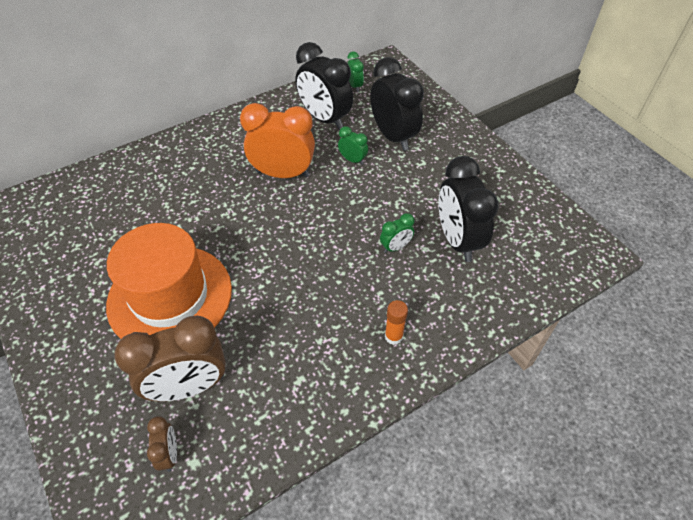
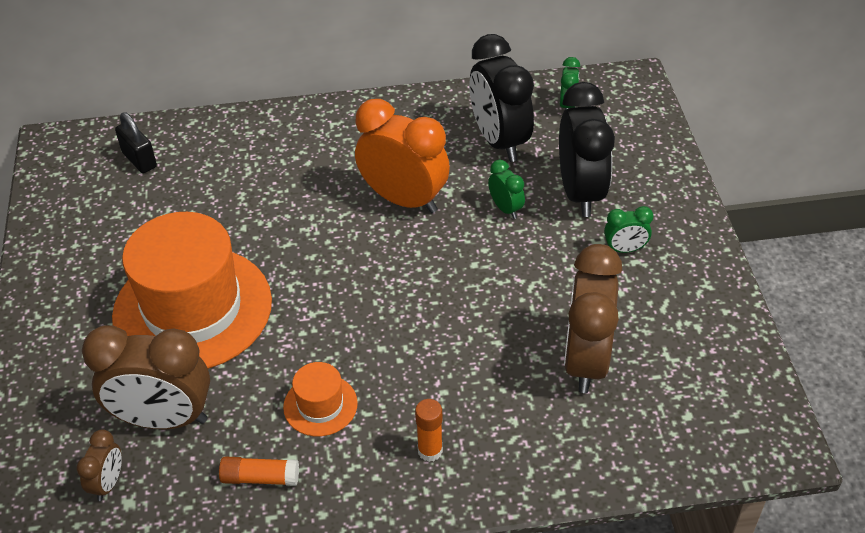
camera: 25 degrees right, 5 degrees down
green clock [380,213,415,253] -> green clock moved to [604,206,654,253]
black clock [439,156,499,262] -> brown clock [564,244,622,393]
none -> black padlock [115,112,157,173]
none -> orange glue stick [219,456,299,486]
none -> orange hat [283,362,358,436]

